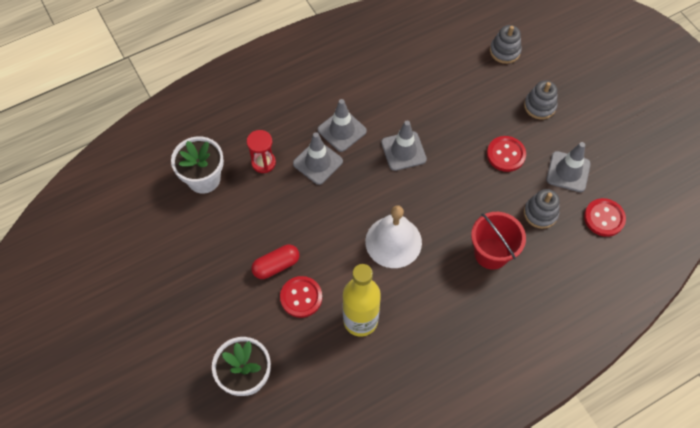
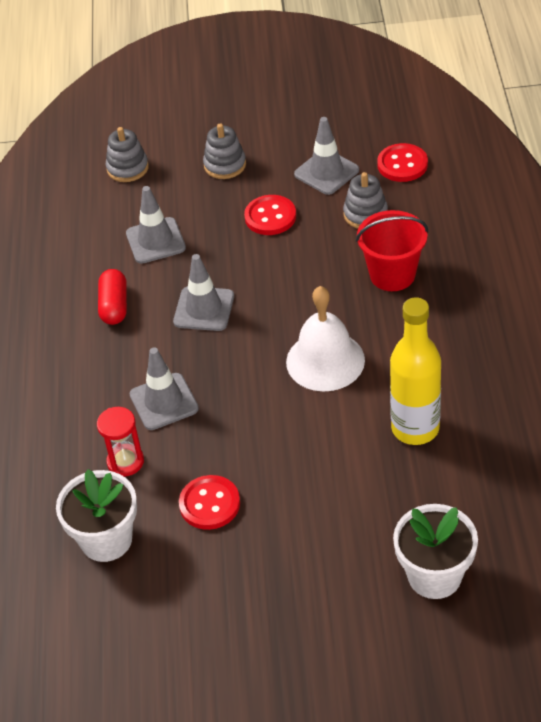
camera: 60 degrees left, 15 degrees down
red capsule [251,245,299,279] -> red capsule moved to [98,269,127,325]
red button [280,276,322,318] -> red button moved to [179,475,240,530]
grey traffic cone [318,99,367,152] -> grey traffic cone moved to [126,186,186,264]

